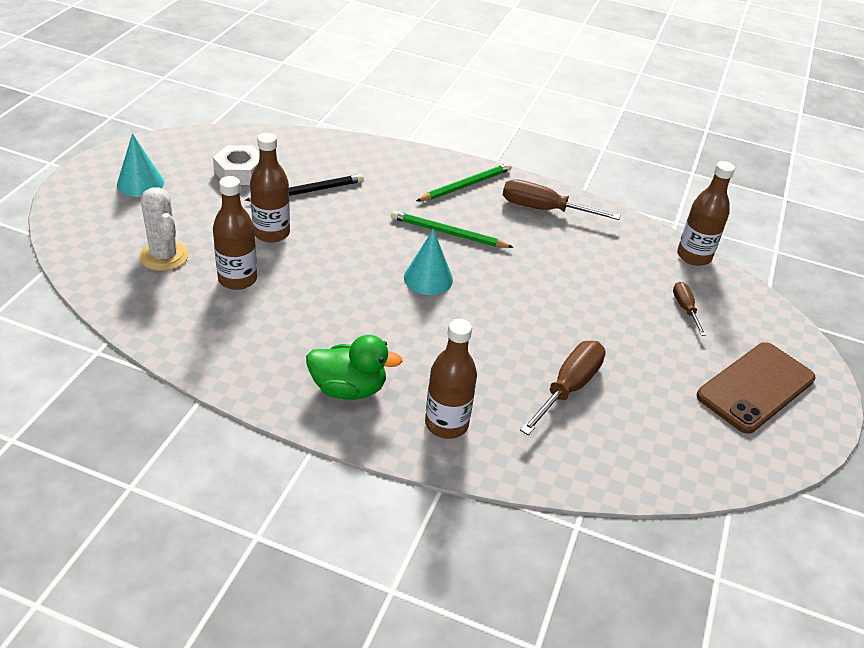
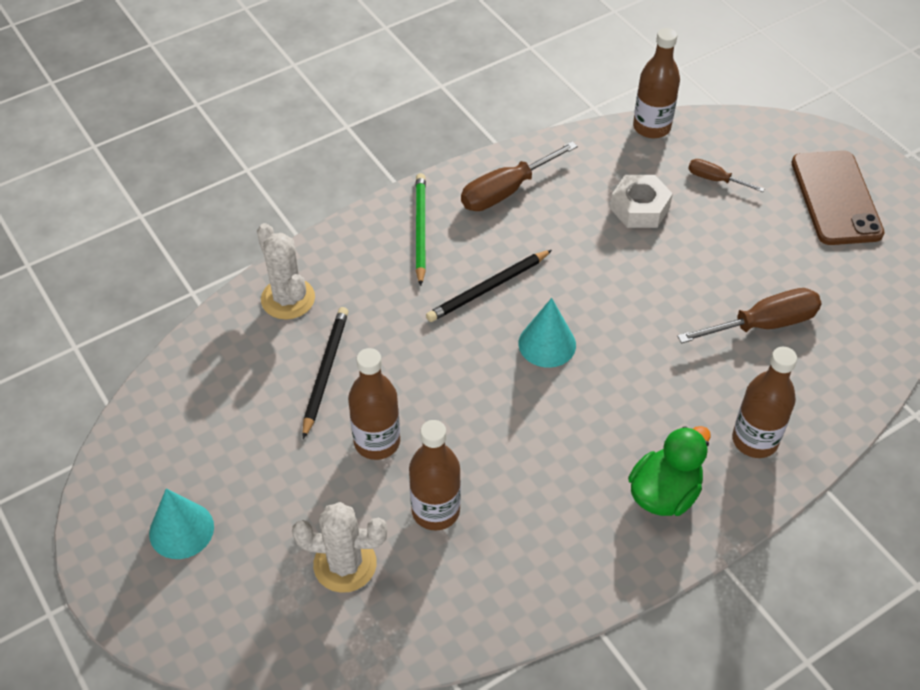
camera: 50 degrees left, 10 degrees up
white nut [213,145,259,185] -> white nut moved to [610,175,673,228]
green pencil [391,211,514,248] -> black pencil [426,250,552,322]
brown screwdriver [520,341,606,435] -> brown screwdriver turned 90 degrees clockwise [677,288,822,343]
none -> white cactus [257,223,315,320]

